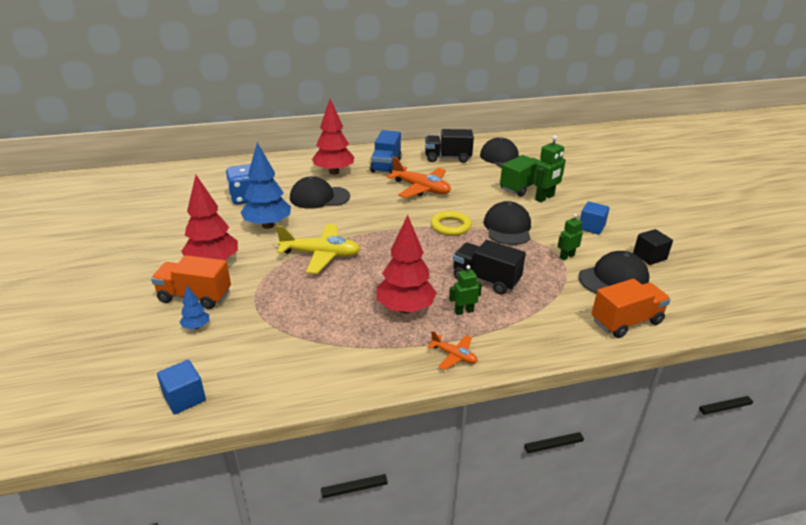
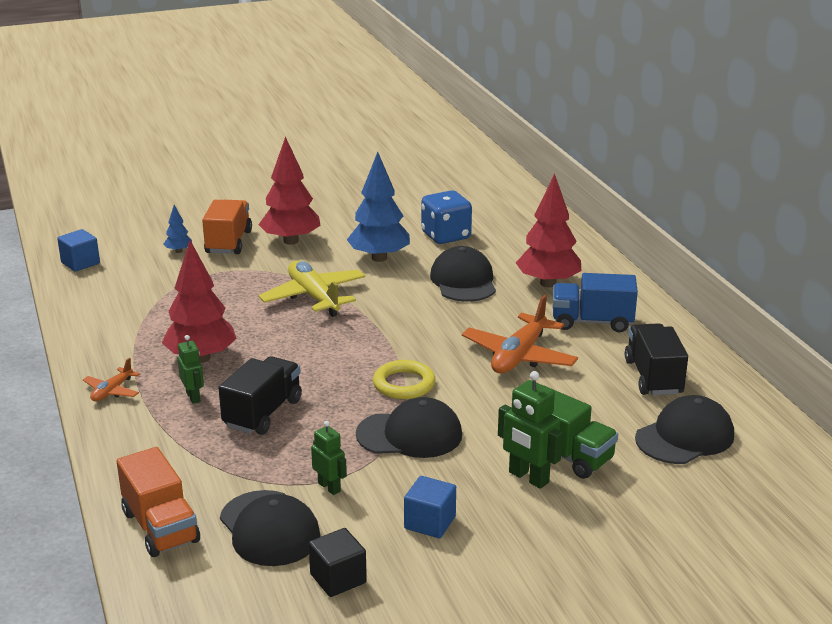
camera: 85 degrees right, 5 degrees down
yellow plane [276,224,360,274] -> yellow plane turned 150 degrees clockwise [259,260,365,317]

